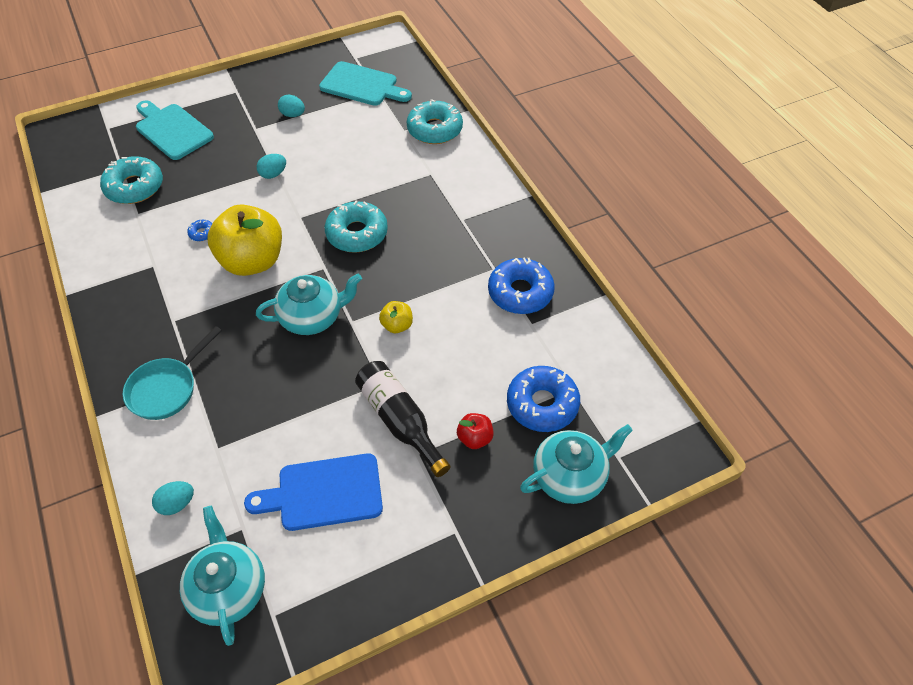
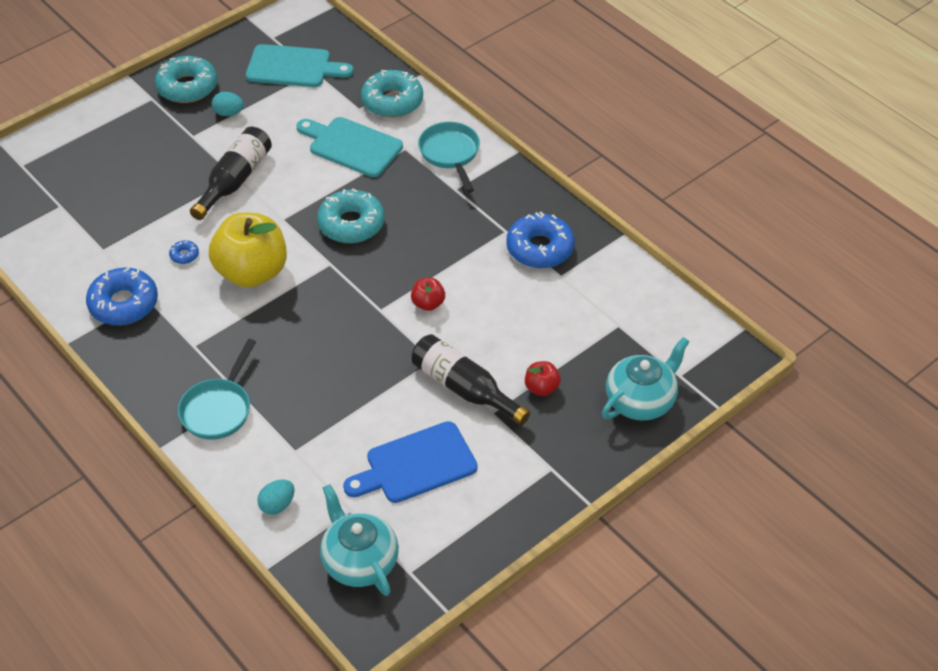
camera: 15 degrees left, 5 degrees down
turquoise donut [100,156,163,204] -> turquoise donut moved to [155,56,217,103]
turquoise cutting board [136,100,214,160] -> turquoise cutting board moved to [297,117,403,177]
turquoise teapot [256,273,362,335] -> none
turquoise egg [257,154,286,179] -> black bottle [190,127,272,220]
yellow apple [379,301,413,333] -> red apple [411,278,445,311]
blue donut [507,366,580,432] -> blue donut moved to [86,267,158,325]
none -> turquoise pan [418,122,480,193]

